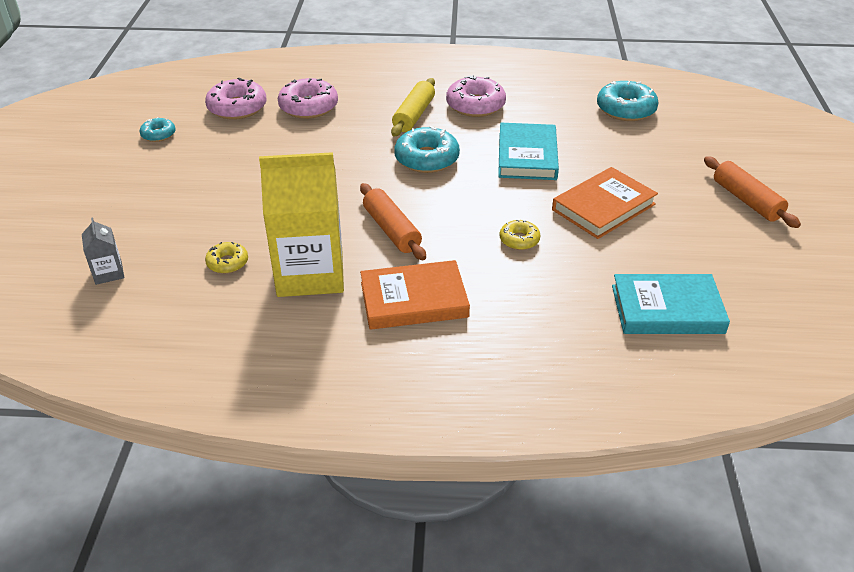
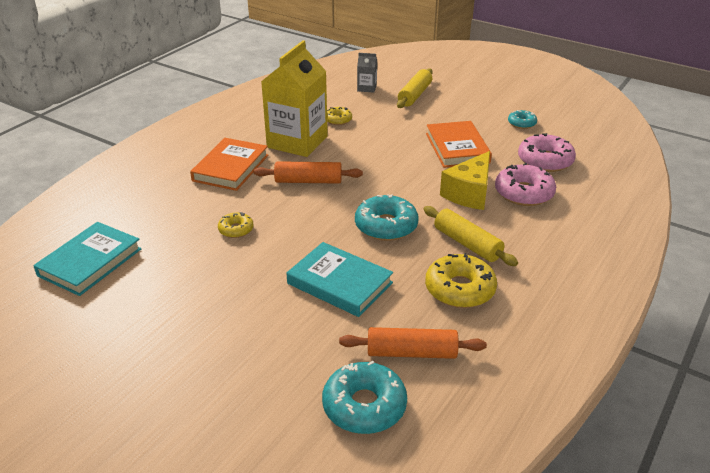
camera: 120 degrees right, 5 degrees down
pink donut [446,75,506,117] -> yellow donut [425,253,497,308]
orange book [552,167,658,239] -> orange book moved to [426,121,492,168]
orange rolling pin [704,156,801,228] -> orange rolling pin moved to [339,327,487,359]
none -> yellow rolling pin [397,68,433,108]
none -> yellow cheese [440,151,490,210]

